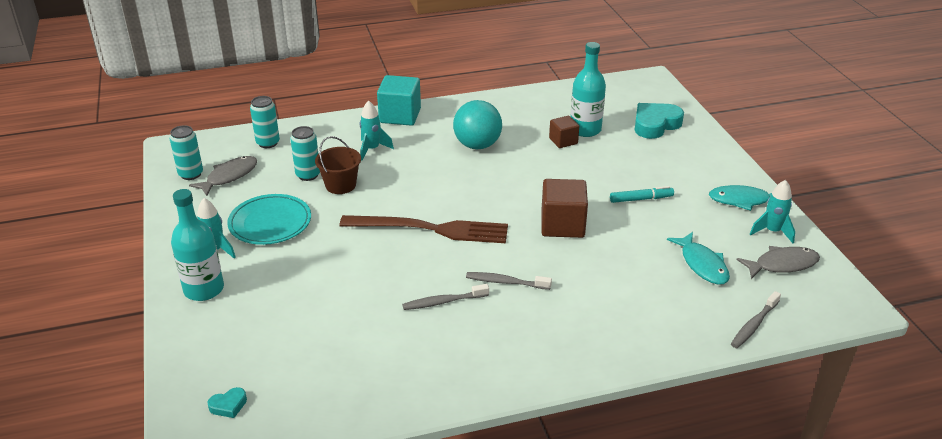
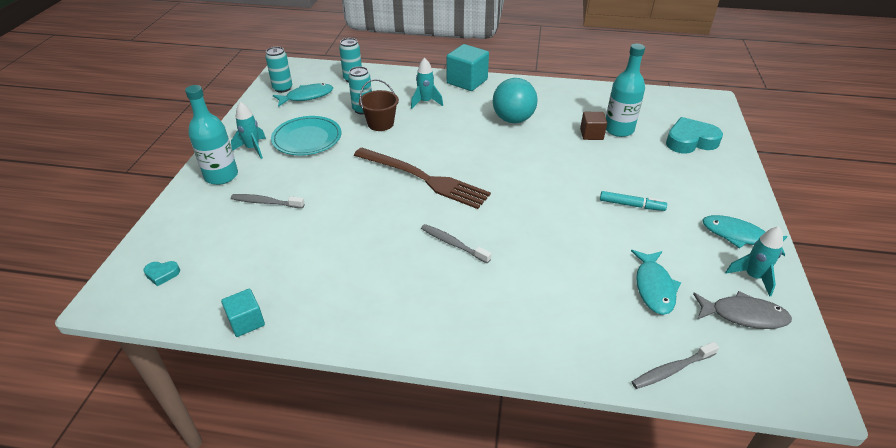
camera: 25 degrees right, 5 degrees up
grey fish [189,156,257,196] -> turquoise fish [273,83,333,107]
grey toothbrush [402,284,489,310] -> grey toothbrush moved to [231,194,305,208]
brown cube [541,179,588,238] -> none
none -> turquoise cube [221,289,265,337]

